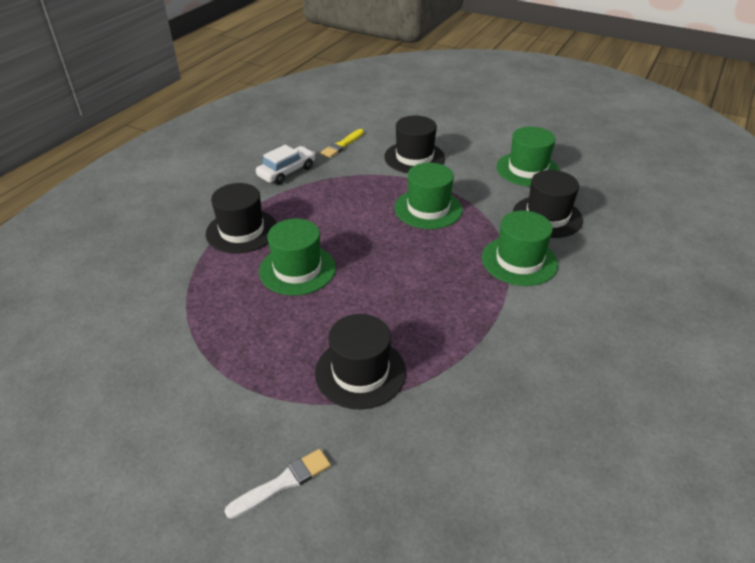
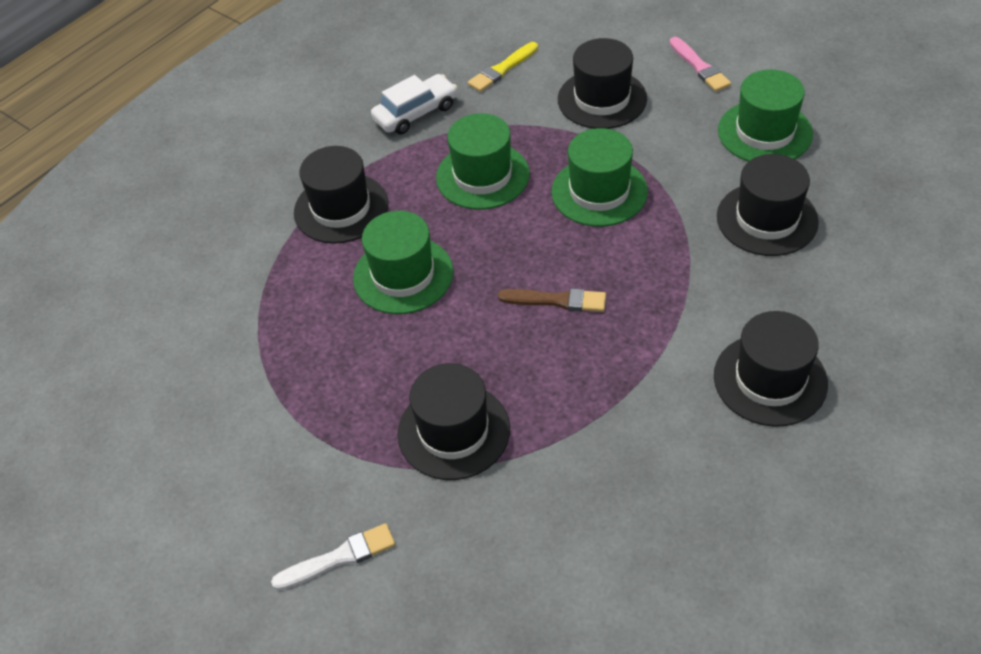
camera: 15 degrees right, 10 degrees up
green hat [482,211,558,286] -> green hat moved to [436,113,530,209]
none -> brown brush [498,288,606,312]
none -> pink brush [669,37,731,92]
none -> black hat [714,311,828,427]

